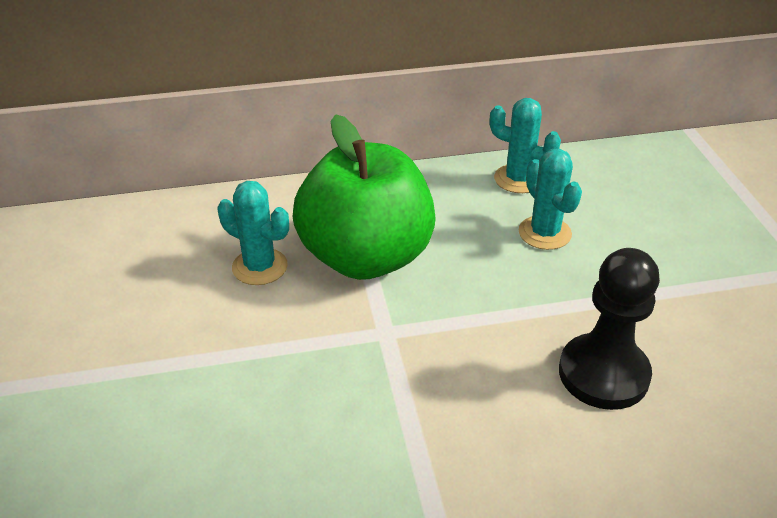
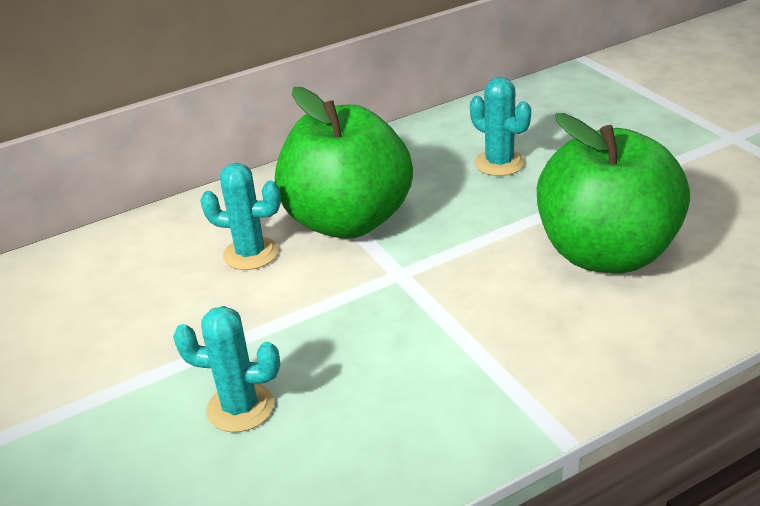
camera: 15 degrees left, 5 degrees down
turquoise cactus [490,98,561,193] -> turquoise cactus moved to [173,306,280,432]
black pawn [559,248,660,410] -> green apple [537,113,690,273]

